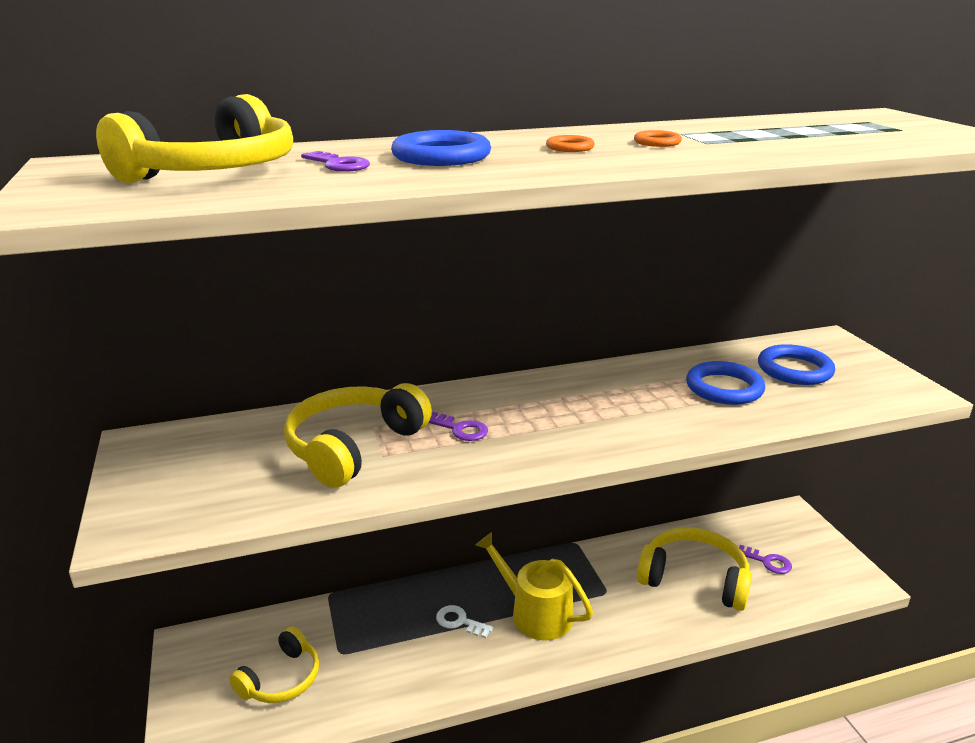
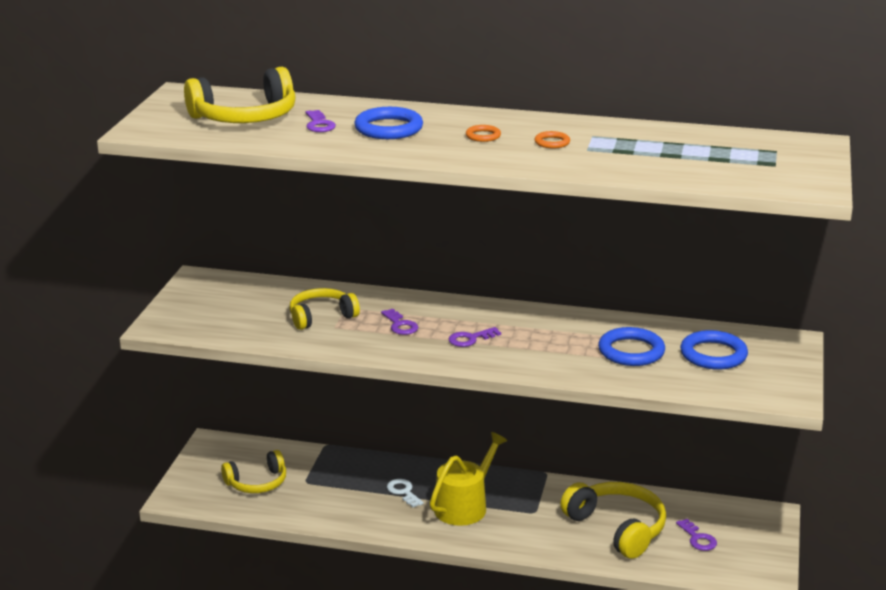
camera: 30 degrees right, 0 degrees up
yellow headphones [284,383,432,487] -> yellow headphones [290,288,360,330], size x0.66
yellow watering can [476,532,593,641] -> yellow watering can turned 60 degrees clockwise [430,432,507,526]
none -> purple key [449,327,501,347]

